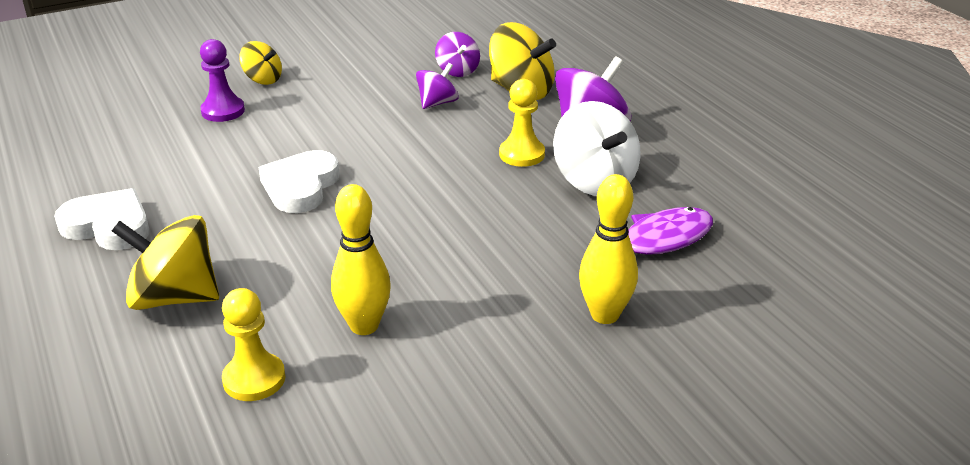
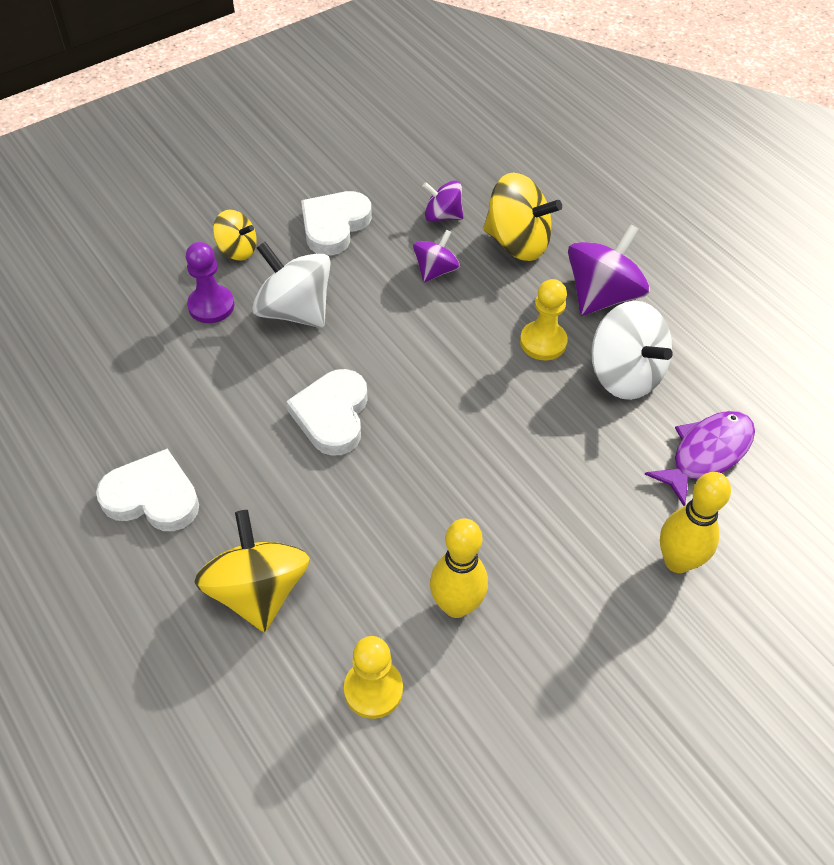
camera: 10 degrees left, 20 degrees up
yellow spinning top [112,215,219,310] -> yellow spinning top turned 75 degrees clockwise [194,510,310,632]
purple spinning top [435,32,480,77] -> purple spinning top turned 135 degrees clockwise [422,180,464,222]
none -> white spinning top [252,242,331,328]
none -> white heart [301,191,372,255]

